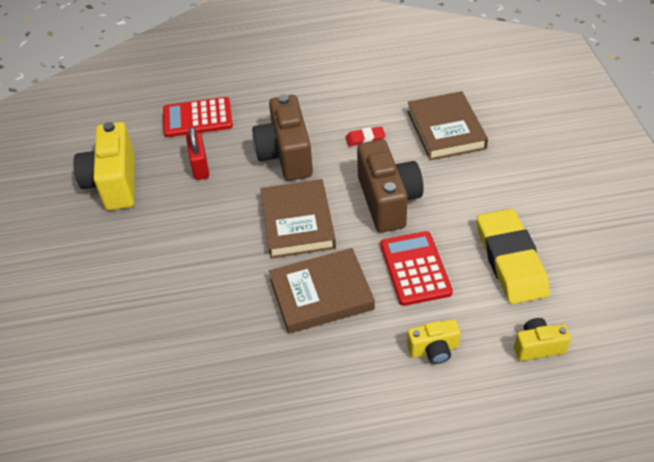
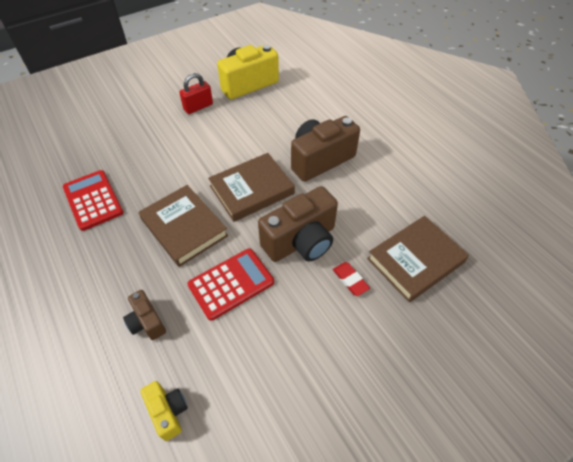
camera: 65 degrees right, 5 degrees up
red calculator [163,97,233,137] -> red calculator moved to [63,170,123,231]
red padlock [186,127,209,180] -> red padlock moved to [179,73,213,114]
red eraser [345,126,385,146] -> red eraser moved to [333,262,370,296]
yellow camera [407,319,461,364] -> brown camera [123,290,166,340]
yellow eraser [477,209,550,304] -> none

